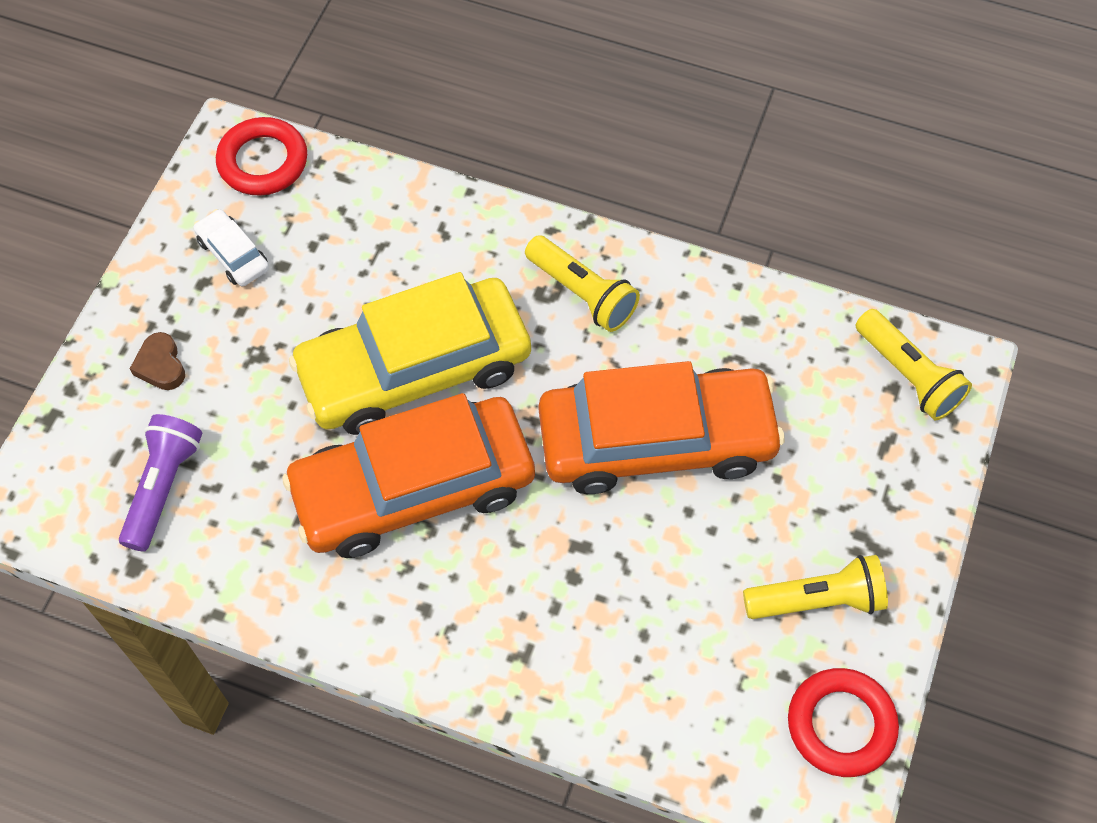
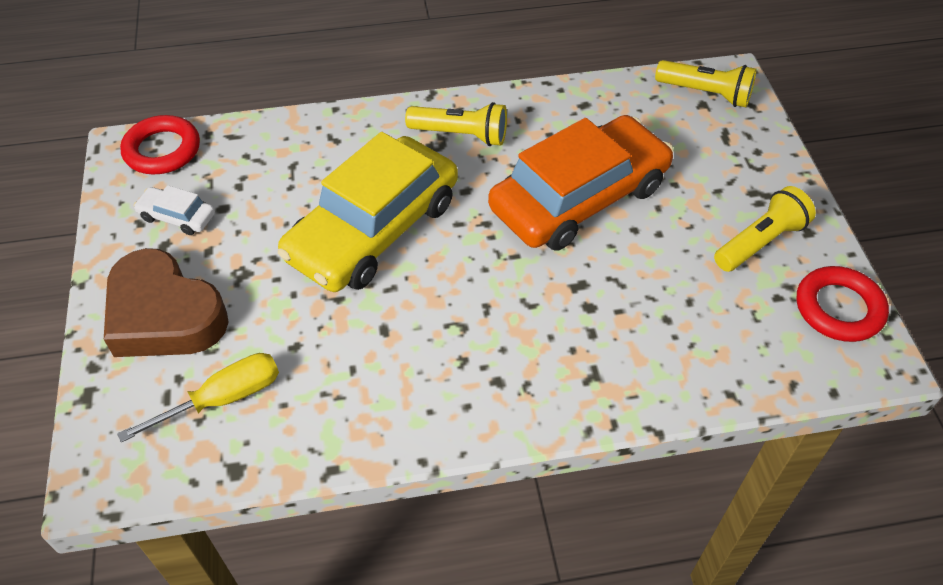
camera: 30 degrees left, 10 degrees down
purple flashlight [119,414,202,552] -> yellow screwdriver [117,353,279,442]
brown heart [130,332,185,390] -> brown heart [104,248,229,357], size x2.40
orange car [282,393,535,558] -> none

